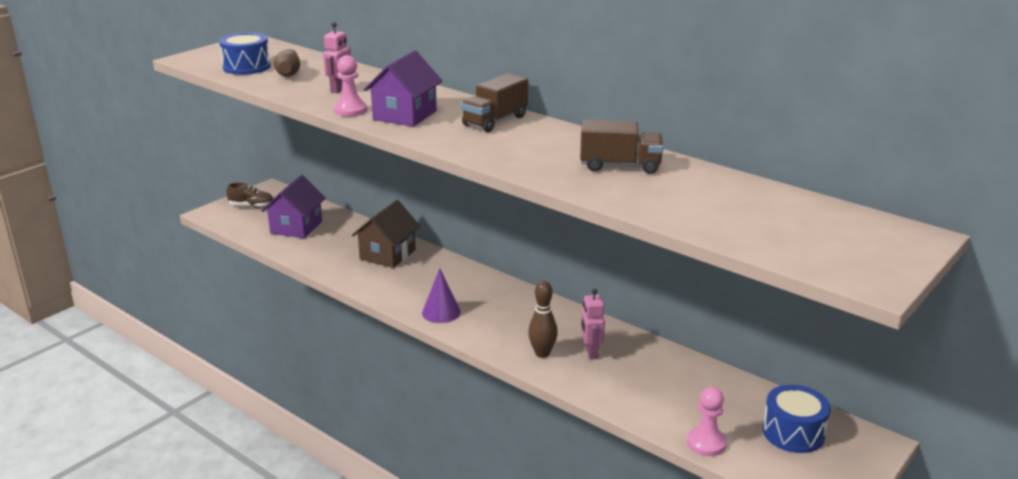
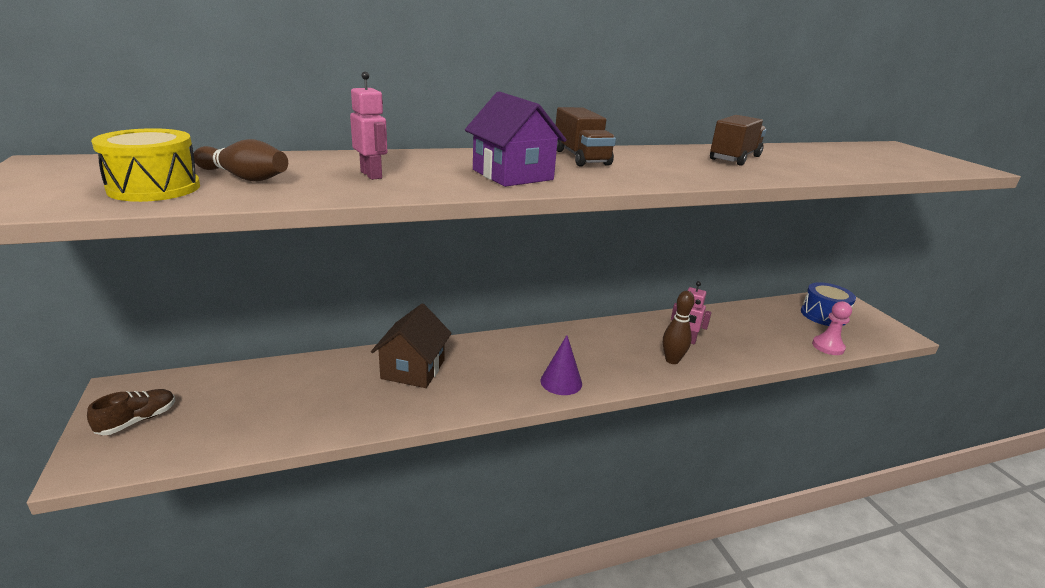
camera: 60 degrees left, 0 degrees up
blue drum [219,32,271,75] -> yellow drum [91,128,200,202]
purple house [261,175,326,238] -> none
pink pawn [334,55,367,117] -> none
brown house [352,200,420,268] -> brown house turned 45 degrees clockwise [371,304,452,388]

